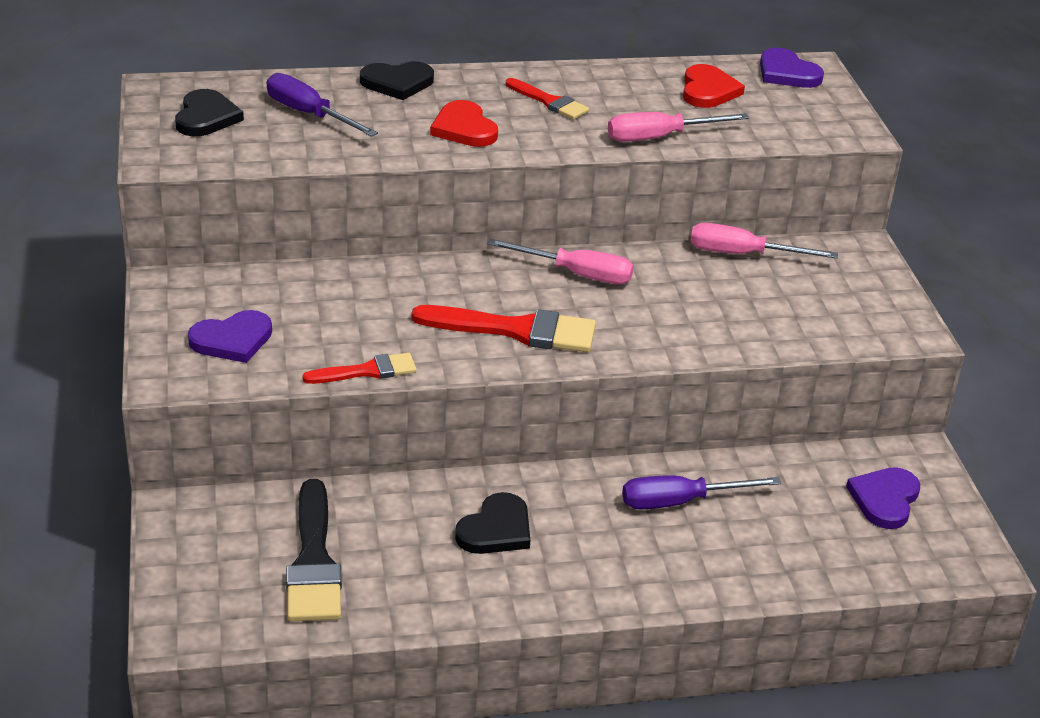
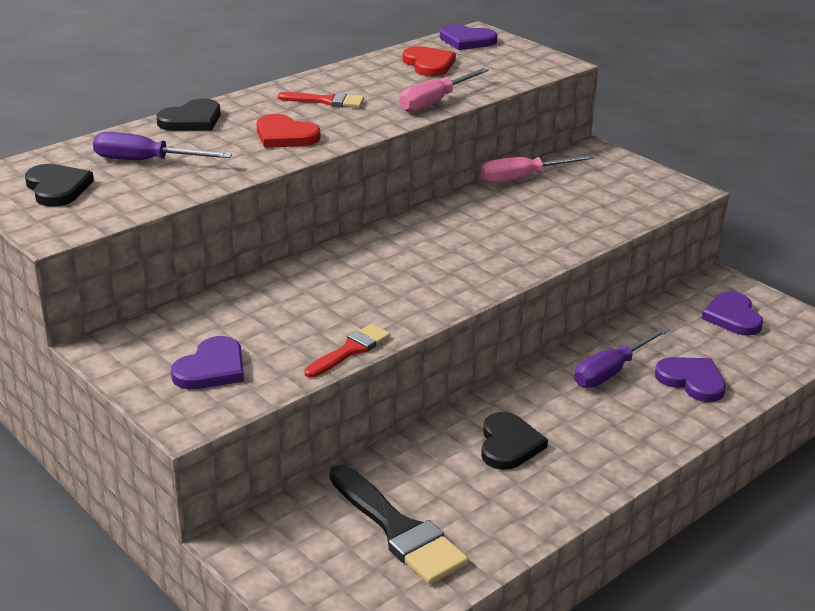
camera: 30 degrees left, 5 degrees down
red brush [411,305,596,352] -> none
pink screwdriver [487,239,634,284] -> none
none -> purple heart [655,357,726,402]

